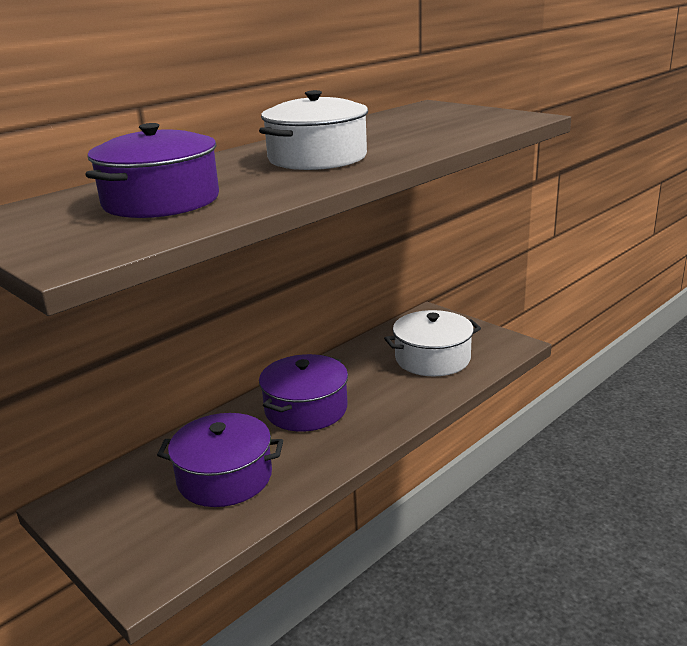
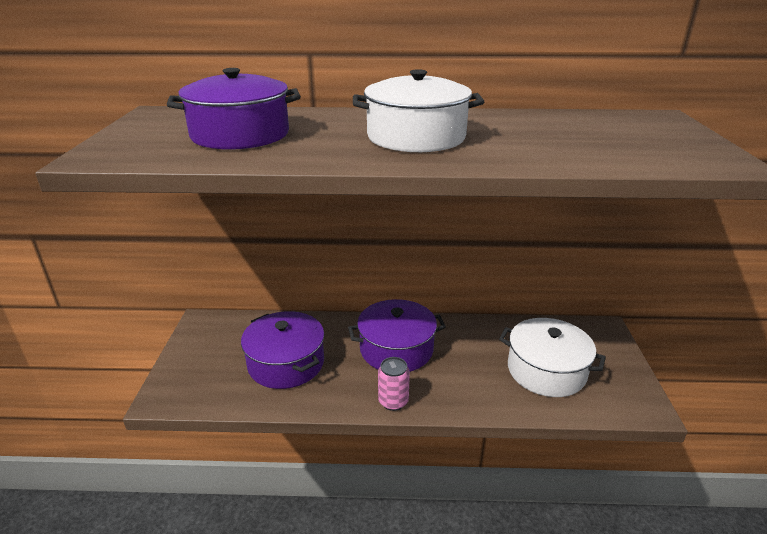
camera: 45 degrees right, 5 degrees up
none -> pink can [378,357,410,411]

